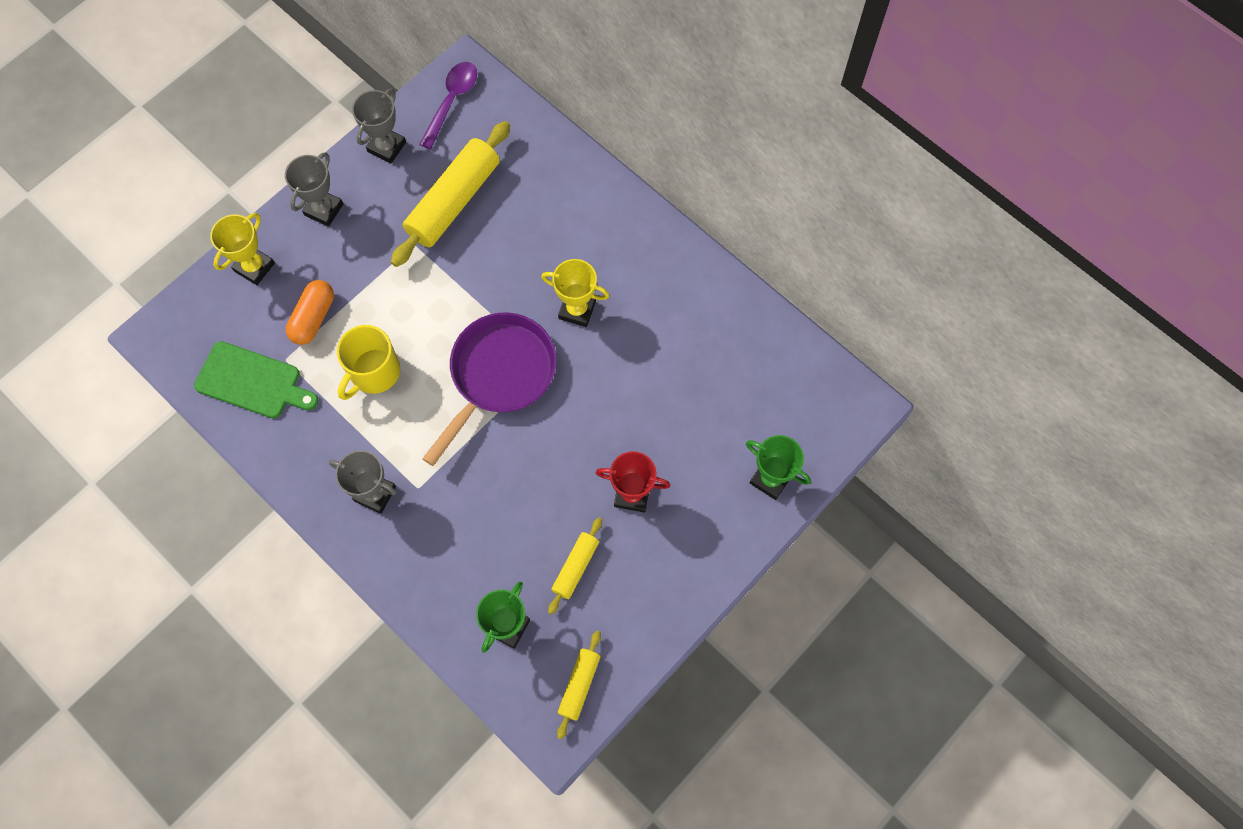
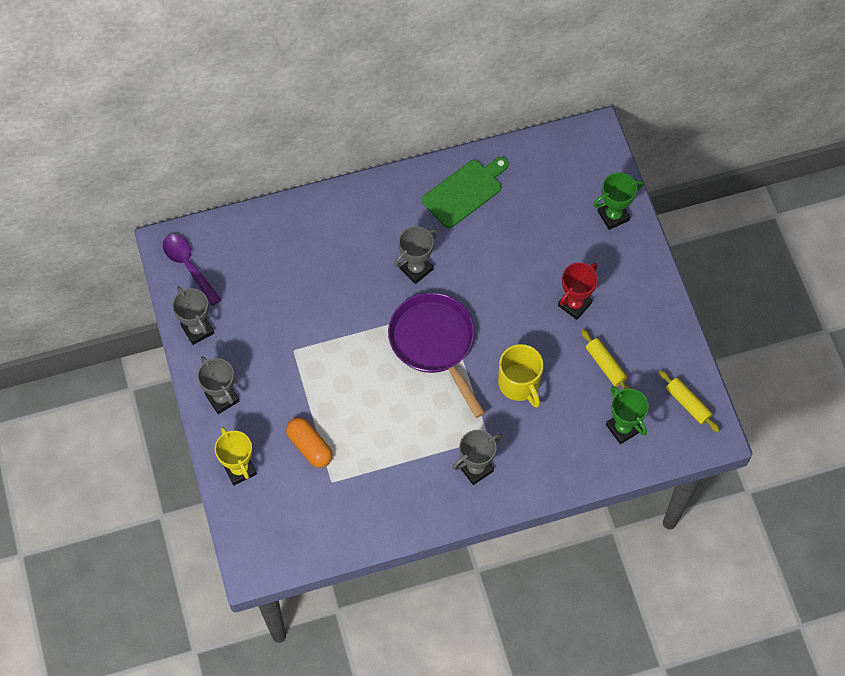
camera: 60 degrees left, 5 degrees down
green cutting board [194,341,318,418] -> green cutting board moved to [422,157,509,228]
yellow mug [337,325,400,400] -> yellow mug moved to [498,344,544,408]
yellow rolling pin [391,121,510,267] -> none
yellow trophy [541,259,609,327] -> grey trophy [394,226,438,284]

